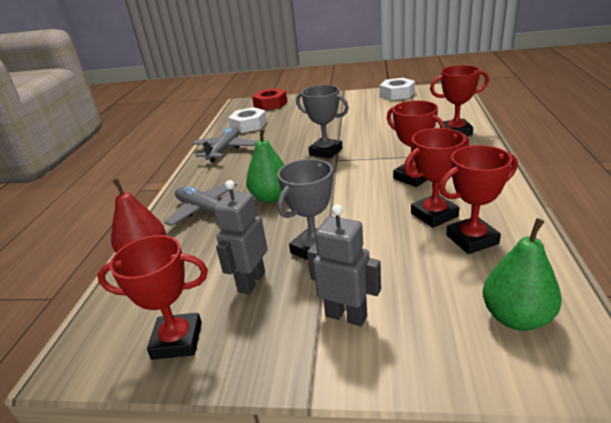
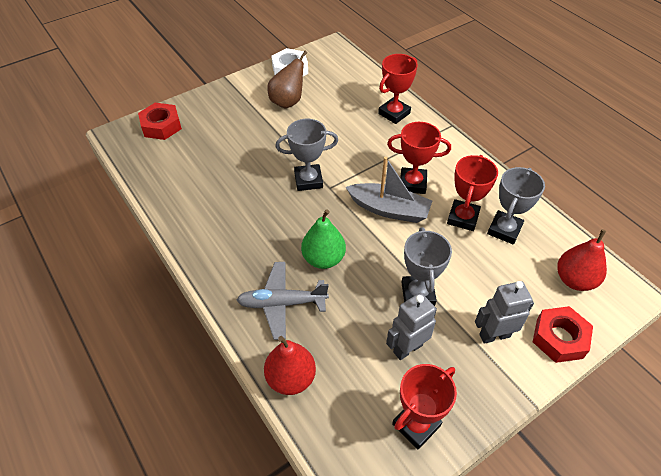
camera: 45 degrees left, 20 degrees up
grey plane [192,126,257,163] -> none
grey robot [214,180,268,294] -> grey robot turned 75 degrees clockwise [386,293,437,360]
white nut [228,107,267,133] -> none
red trophy [439,145,517,254] -> grey trophy [487,167,545,245]
green pear [483,218,562,331] -> red pear [557,229,607,291]
none -> brown pear [267,51,307,109]
none -> grey boat [346,157,432,223]
none -> red nut [533,306,593,363]

